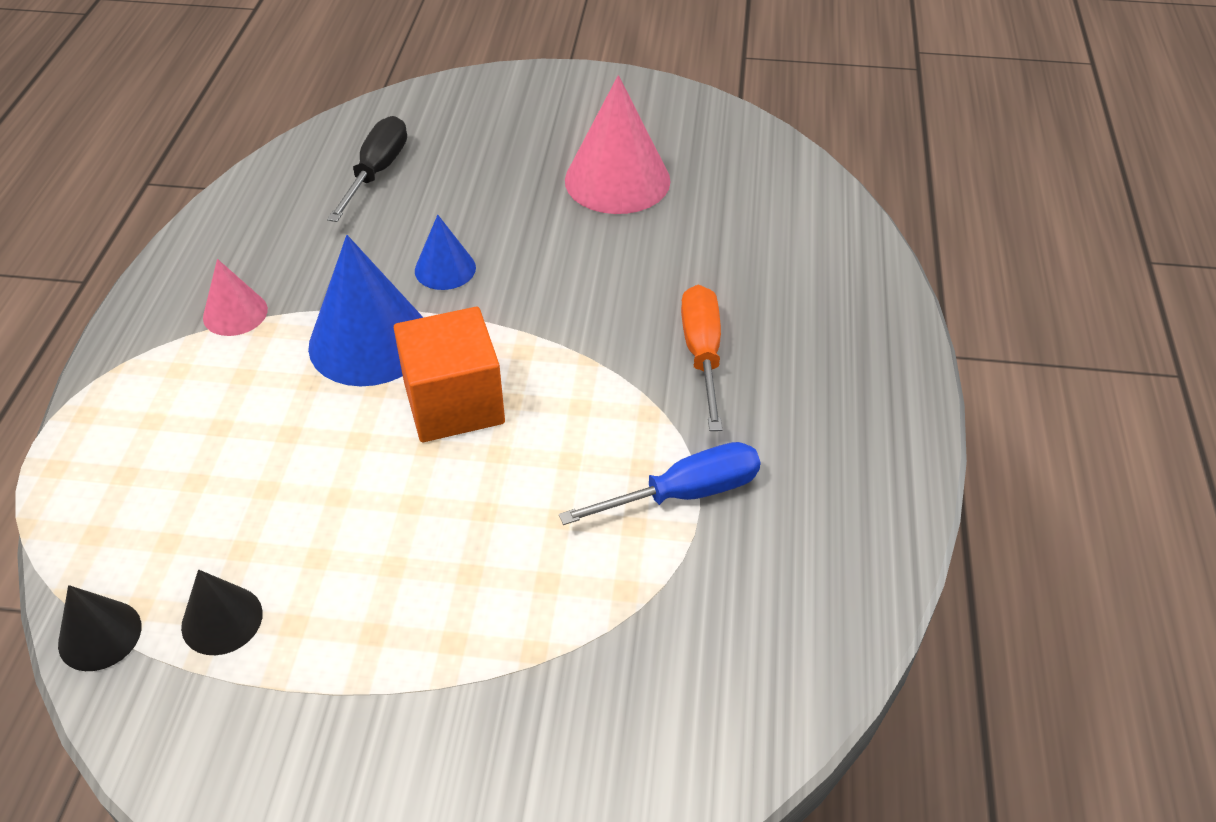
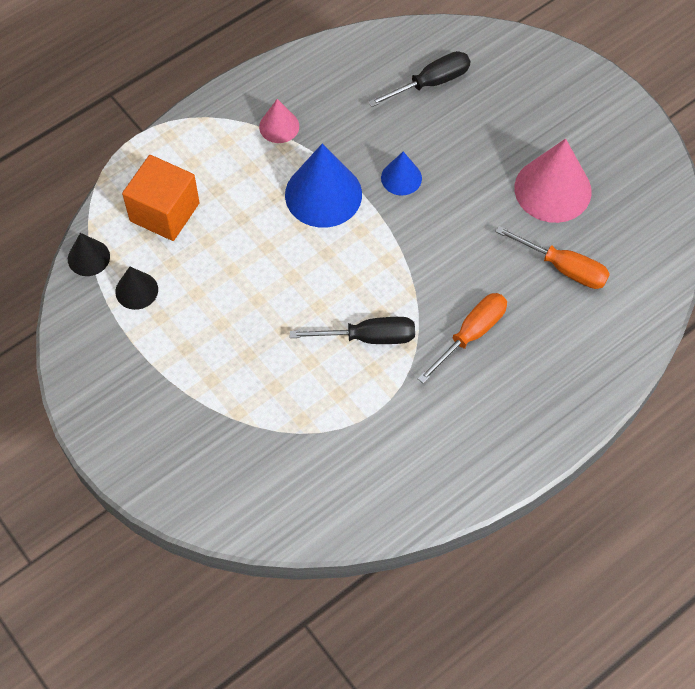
camera: 45 degrees right, 15 degrees up
orange cube [394,307,505,442] -> orange cube moved to [122,155,200,241]
blue screwdriver [559,442,761,525] -> none
none -> black screwdriver [290,317,415,344]
none -> orange screwdriver [495,226,610,289]

